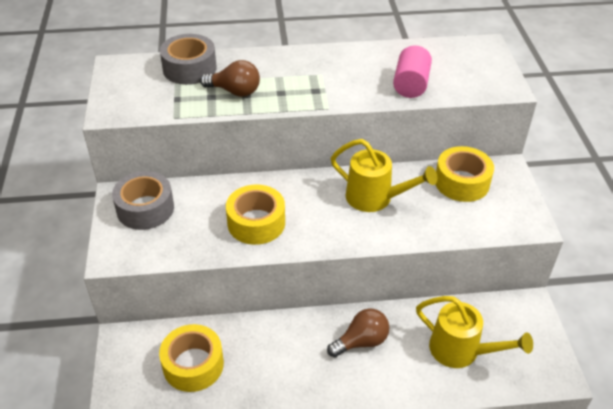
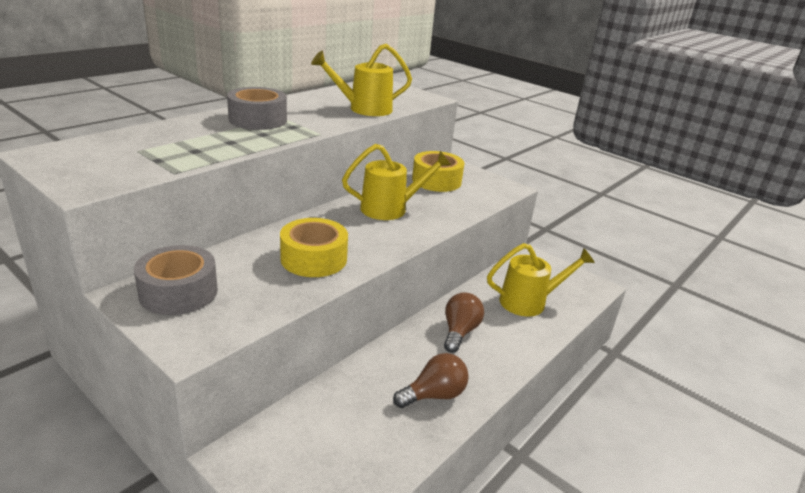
camera: 45 degrees left, 15 degrees down
yellow tape [159,324,224,392] -> none
grey tape [160,34,217,85] -> grey tape moved to [227,87,287,130]
brown light bulb [200,60,260,97] -> brown light bulb moved to [393,353,469,408]
pink cylinder [393,45,432,98] -> yellow watering can [311,44,412,116]

